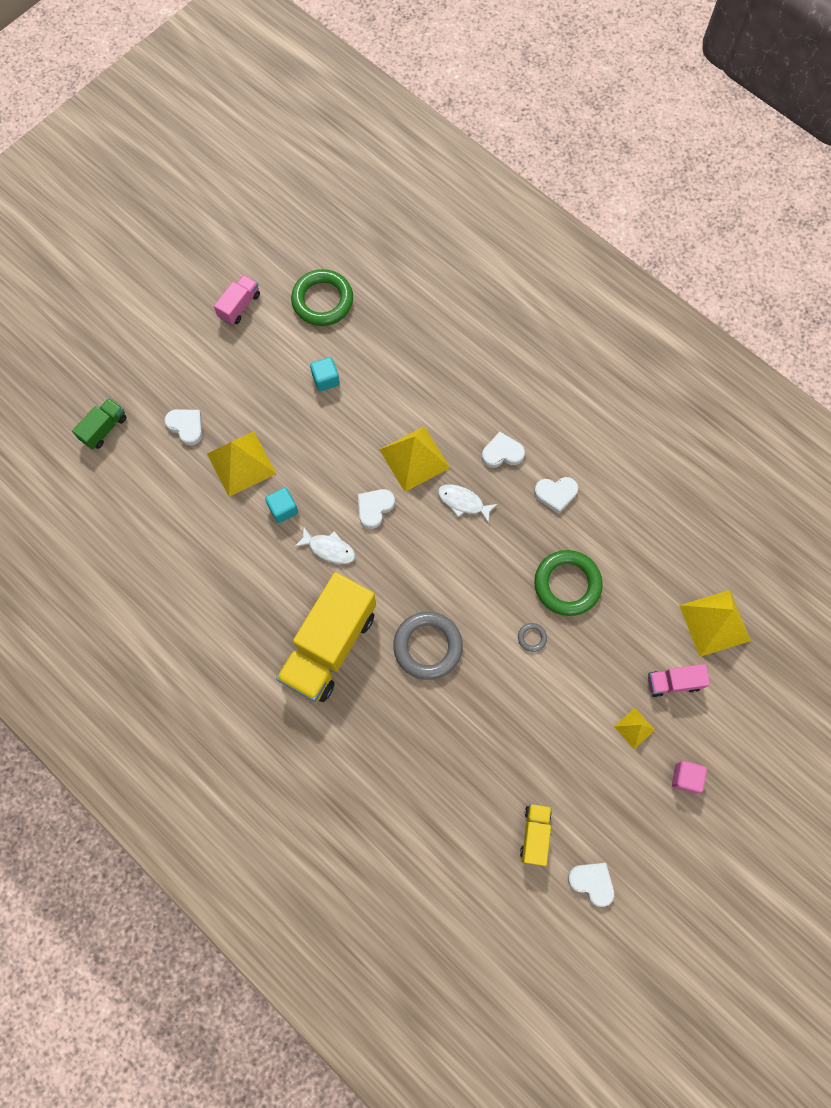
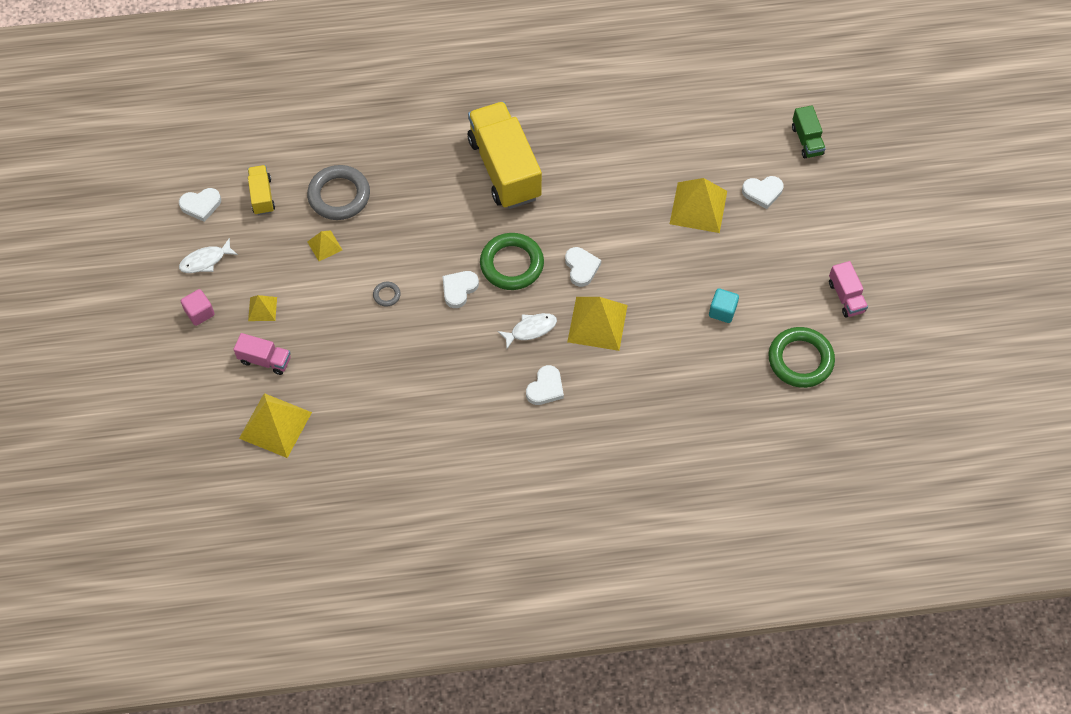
camera: 130 degrees right, 10 degrees down
turquoise cube [265,488,298,523] -> none
white fish [294,528,355,564] -> white fish moved to [179,238,238,273]
grey ring [393,612,463,680] -> grey ring moved to [307,165,370,220]
yellow truck [520,803,552,866] -> yellow truck turned 150 degrees counterclockwise [248,165,275,215]
white heart [534,477,578,514] -> white heart moved to [442,271,479,308]
green ring [534,550,603,616] -> green ring moved to [480,233,544,290]
pink truck [648,664,710,697] -> pink truck turned 75 degrees clockwise [233,333,291,375]
none -> yellow pyramid [307,230,342,261]

